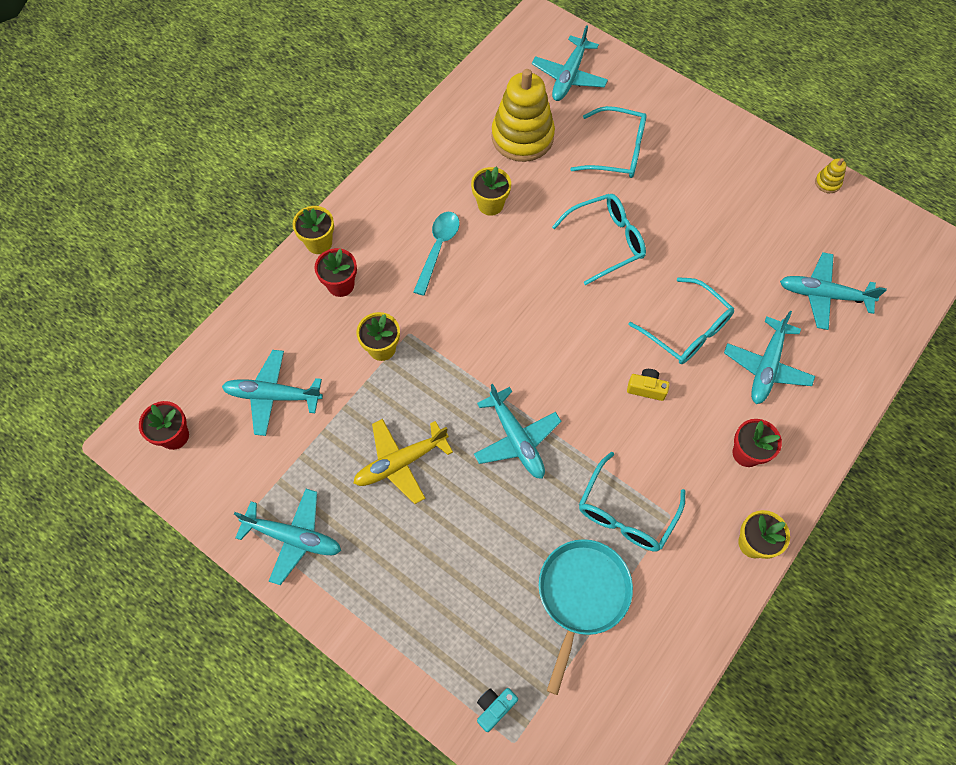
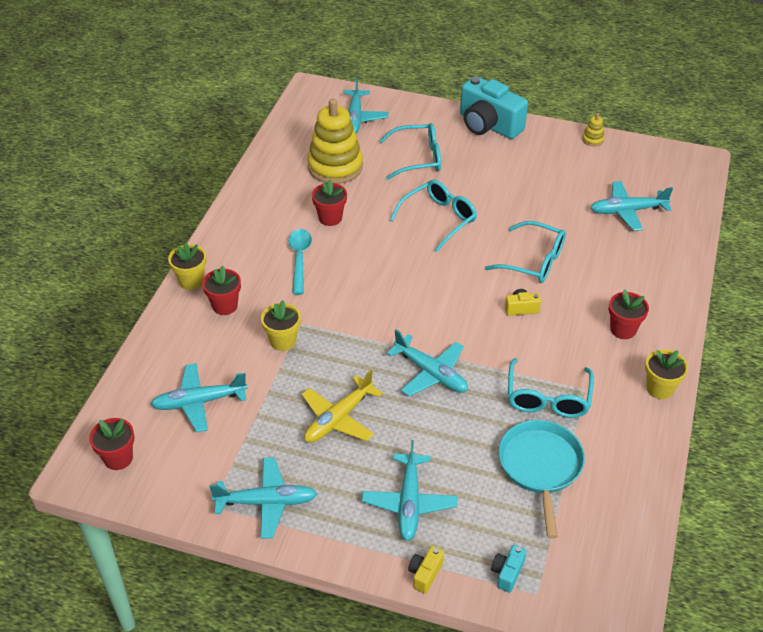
camera: 20 degrees left, 20 degrees down
yellow flower pot [471,166,511,216] -> red flower pot [312,179,347,226]
turquoise plane [724,311,815,404] -> turquoise plane moved to [362,440,457,541]
none -> yellow camera [408,546,444,594]
none -> turquoise camera [460,76,528,139]

